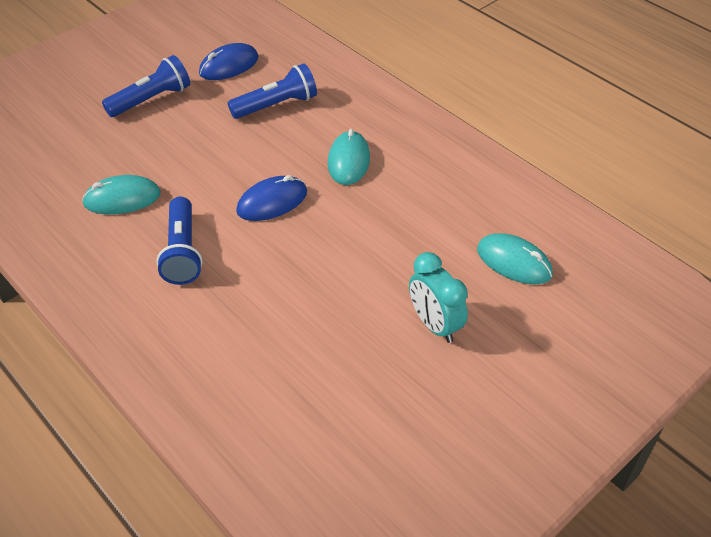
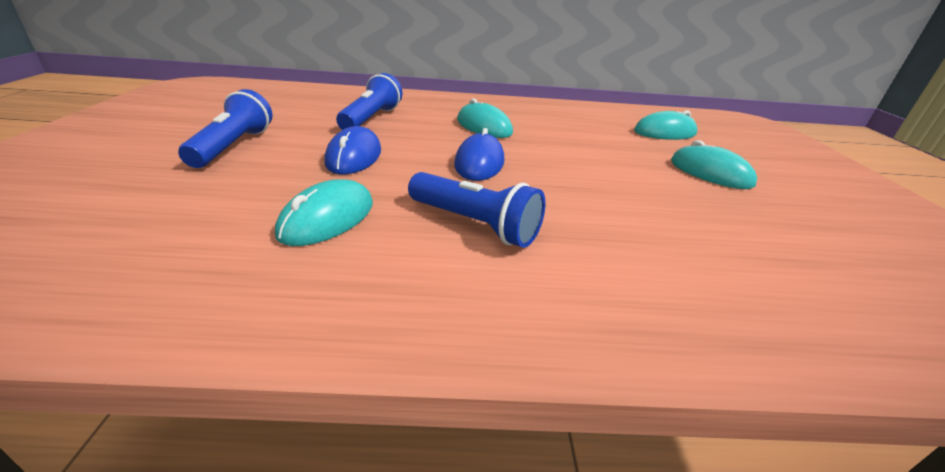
camera: 50 degrees left, 15 degrees down
blue mouse [199,43,258,80] -> blue mouse moved to [324,126,381,174]
turquoise clock [409,252,468,343] -> turquoise mouse [671,140,757,189]

